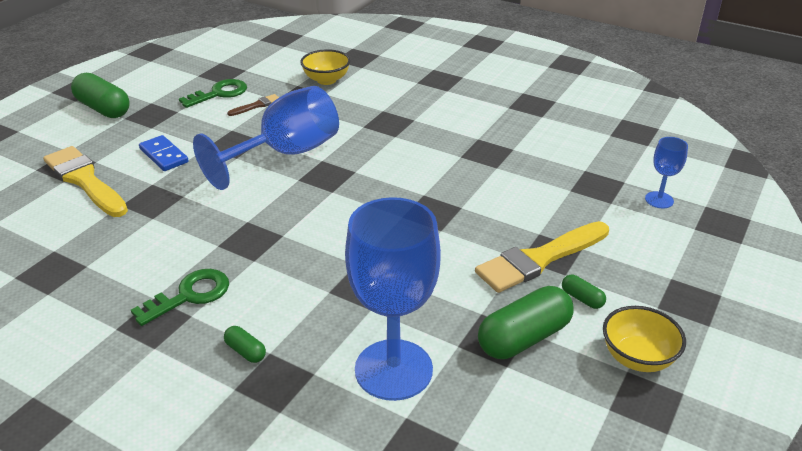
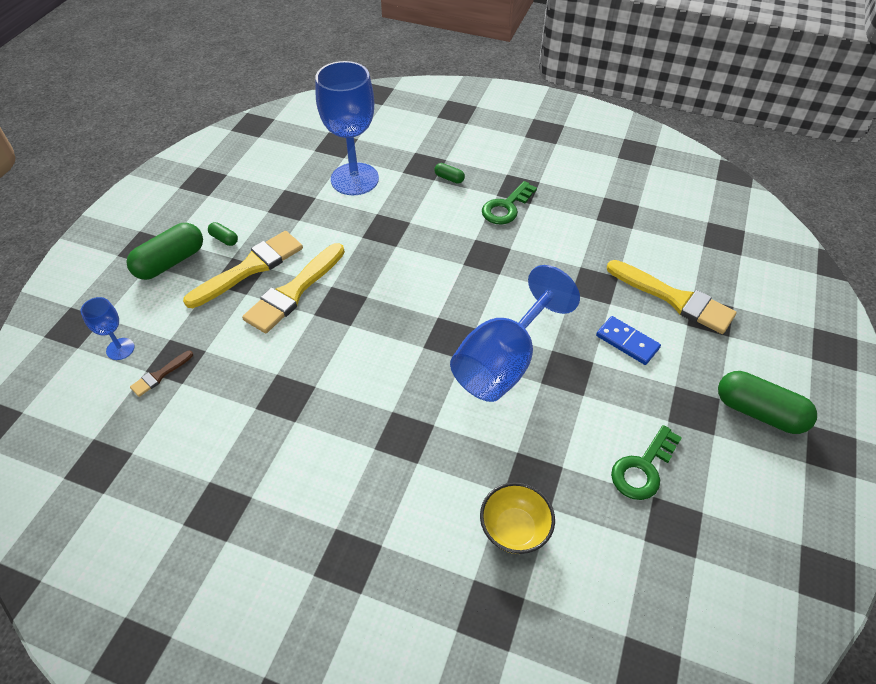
camera: 170 degrees right, 15 degrees up
brown brush [227,94,279,116] -> brown brush moved to [130,351,193,397]
green capsule [478,286,573,359] -> green capsule moved to [126,223,203,280]
yellow bowl [603,306,686,372] -> none
none -> yellow brush [242,243,345,333]

